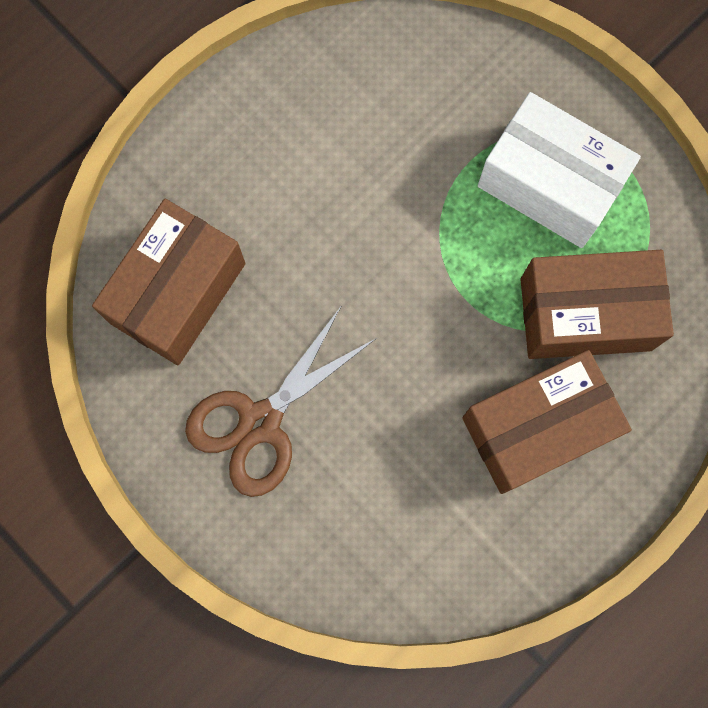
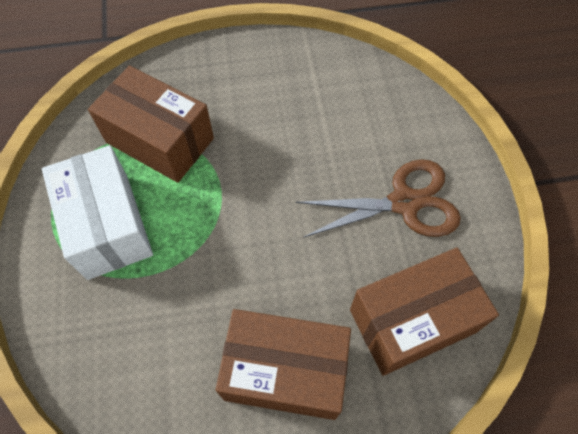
camera: 145 degrees left, 15 degrees down
brown box [462,350,632,494] -> brown box moved to [216,309,351,420]

